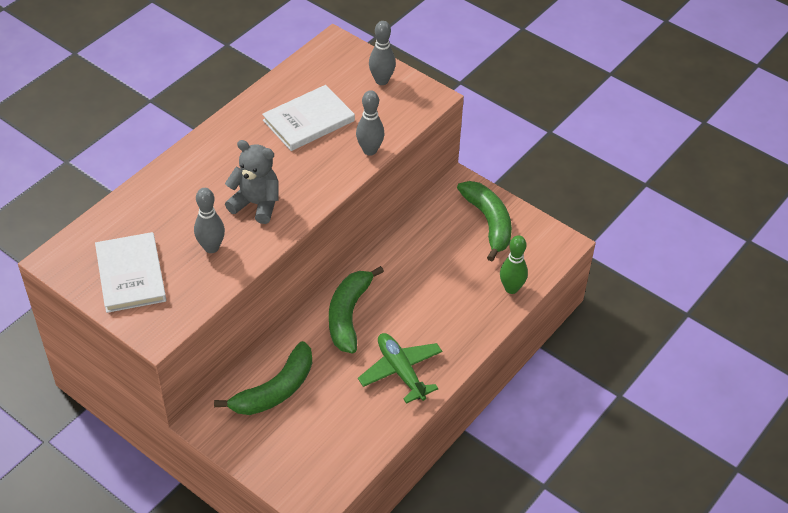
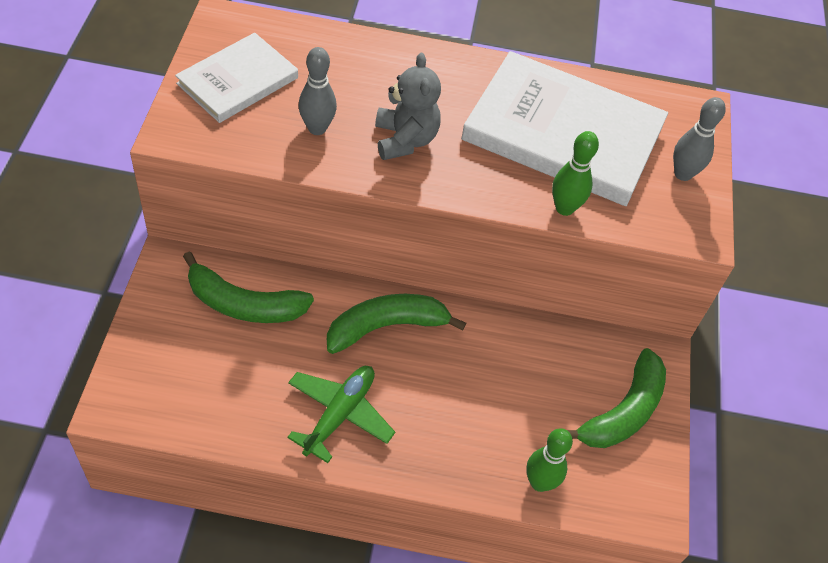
camera: 55 degrees right, 5 degrees up
white book [262,85,355,151] -> white book [461,51,668,206], size x1.74
grey bowling pin [356,90,384,156] -> green bowling pin [552,131,599,216]

